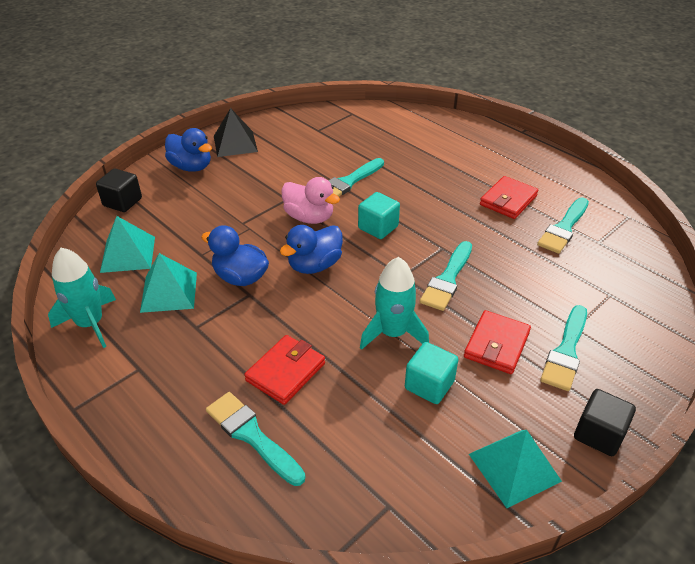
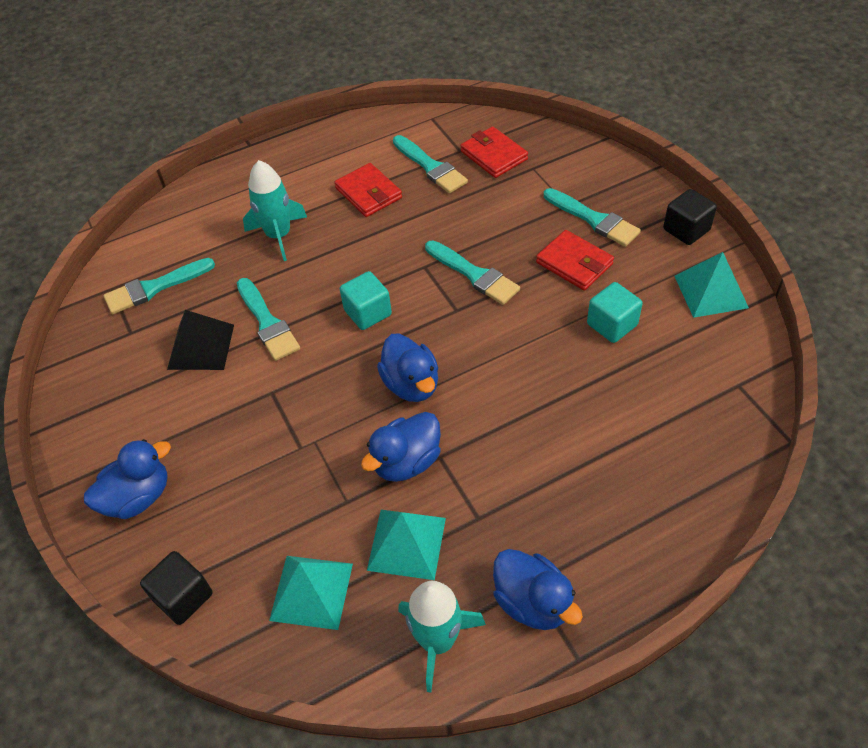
camera: 70 degrees left, 10 degrees up
turquoise brush [206,392,305,486] -> turquoise brush moved to [103,258,215,314]
black pyramid [214,108,258,157] -> black pyramid moved to [167,310,234,370]
red wallet [244,335,325,405] -> red wallet moved to [460,127,528,178]
pink duck [281,177,340,224] -> none
turquoise rocket [360,257,429,350] -> turquoise rocket moved to [243,160,307,261]
none -> blue duck [493,549,583,630]

